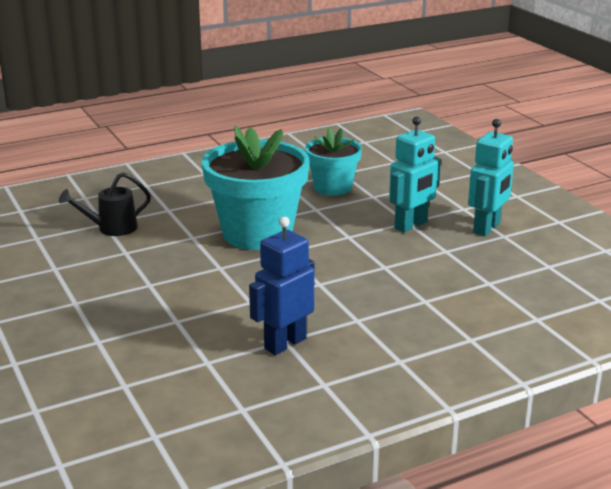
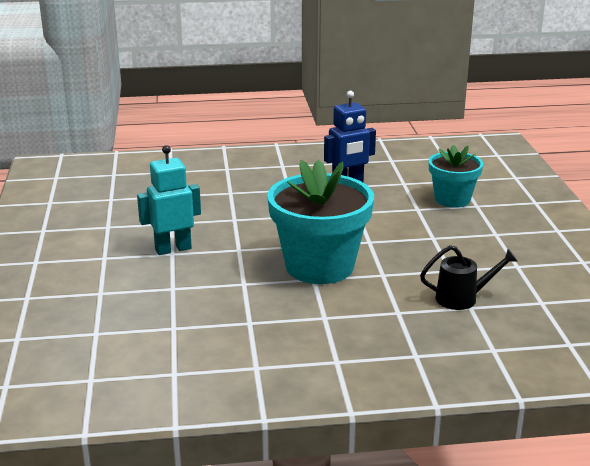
camera: 160 degrees left, 0 degrees up
turquoise flower pot [305,127,362,196] -> turquoise flower pot moved to [429,144,483,208]
turquoise robot [468,119,514,236] -> none

